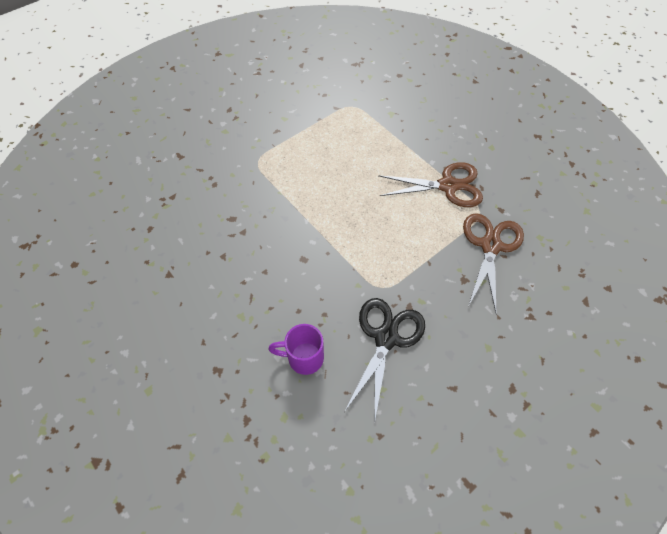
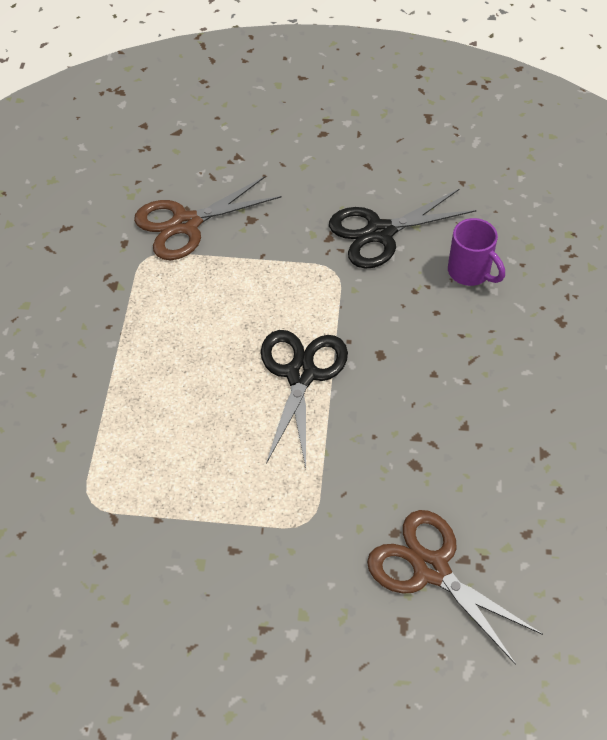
camera: 135 degrees left, 5 degrees down
brown scissors [378,162,483,207] -> brown scissors moved to [367,510,543,665]
none -> black scissors [261,330,348,468]

